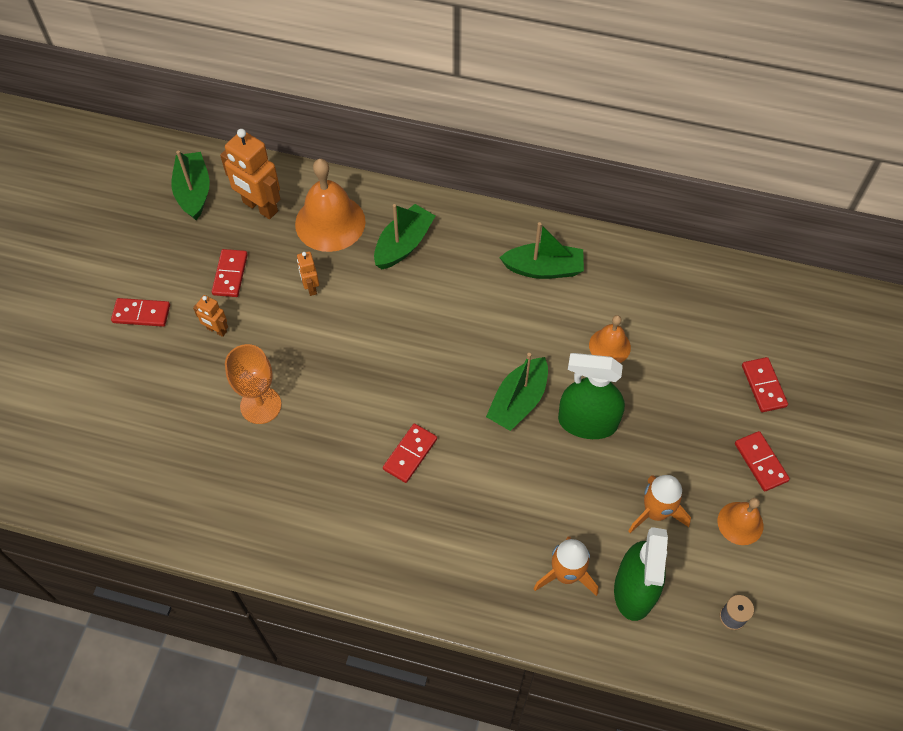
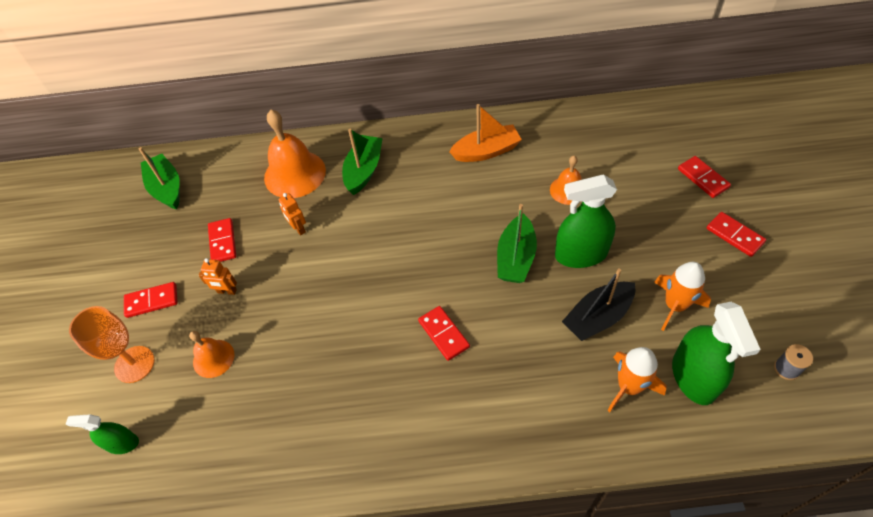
camera: 15 degrees left, 5 degrees down
orange robot [220,129,280,219] -> none
orange goblet [225,344,281,424] -> orange goblet moved to [69,306,154,383]
red domino [383,423,437,483] -> red domino turned 45 degrees counterclockwise [418,306,470,361]
green boat [499,222,584,279] -> orange boat [449,104,522,162]
orange bell [717,498,763,545] -> orange bell moved to [189,331,234,378]
none -> green spray bottle [66,414,139,454]
none -> black boat [562,269,635,341]

